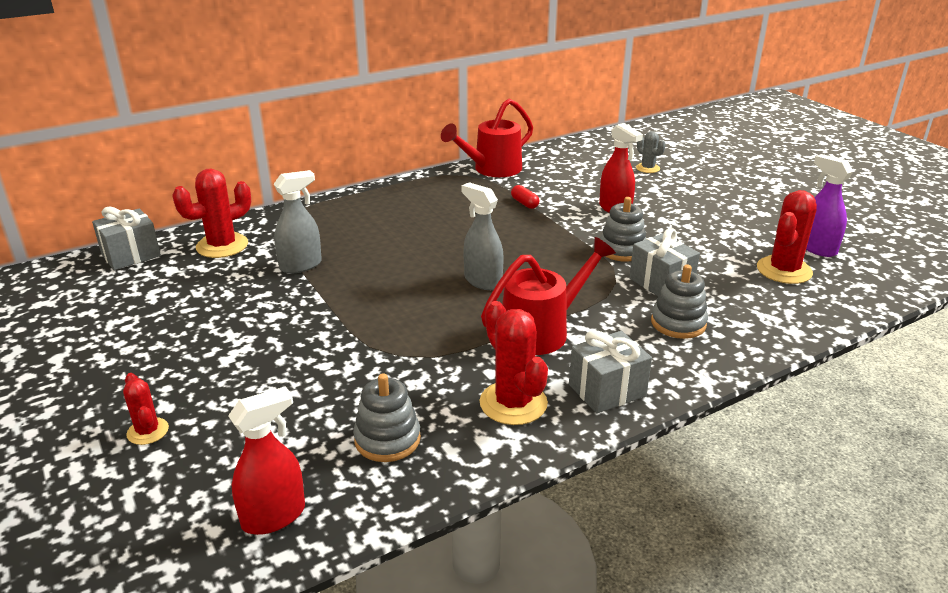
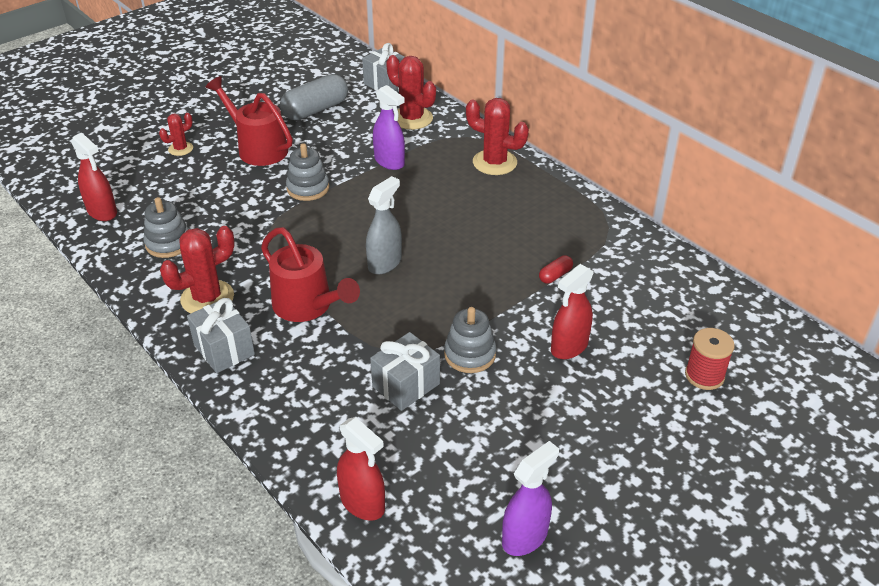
camera: 80 degrees right, 10 degrees up
grey spray bottle [274,170,322,273] -> purple spray bottle [373,85,405,170]
red watering can [441,99,533,177] -> red watering can moved to [205,76,293,166]
grey cactus [636,131,666,173] -> red spool [685,328,735,390]
grey stacking toy [651,265,708,339] -> grey stacking toy moved to [286,143,329,201]
red cactus [757,190,817,284] -> red cactus moved to [466,98,529,175]
none -> grey capsule [280,74,348,120]
none -> red spray bottle [337,417,385,521]

